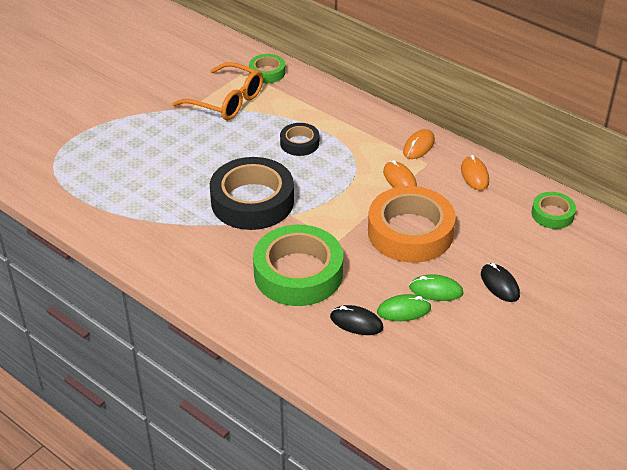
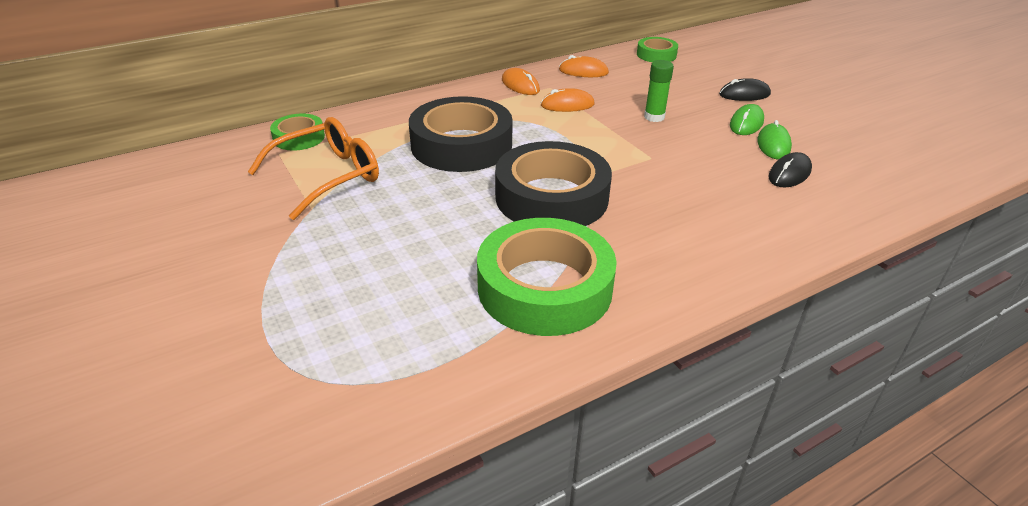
camera: 70 degrees left, 5 degrees down
green tape [253,225,343,306] -> green tape moved to [477,218,617,336]
black tape [280,123,319,156] -> black tape [409,96,513,172], size x2.00
orange tape [368,186,456,263] -> green glue stick [644,60,674,122]

